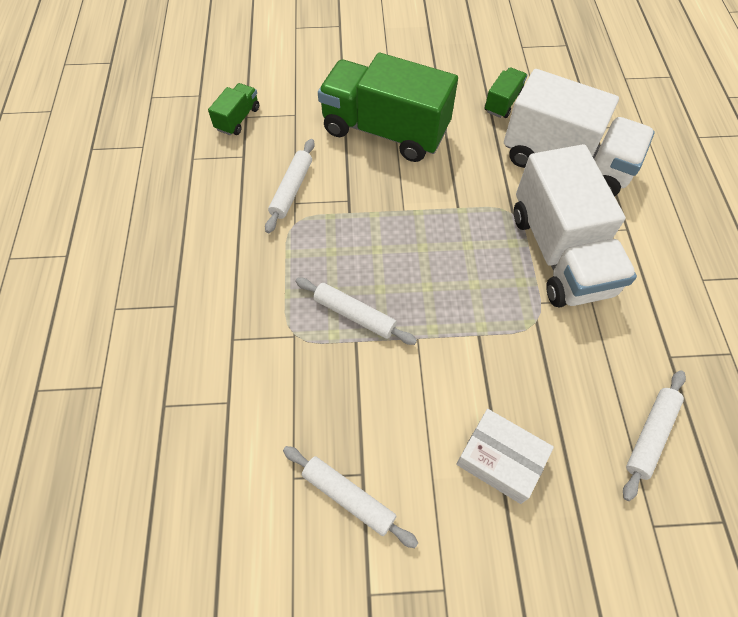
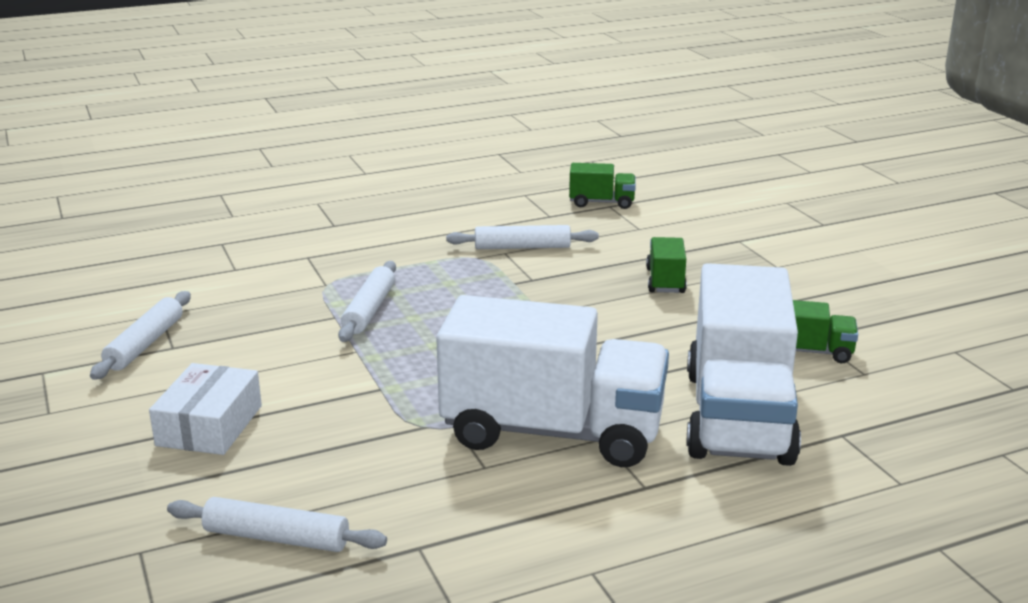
camera: 70 degrees right, 35 degrees down
green truck [318,53,458,162] -> green truck [646,237,687,293], size x0.44
white truck [514,144,637,308] -> white truck turned 135 degrees counterclockwise [436,295,669,467]

